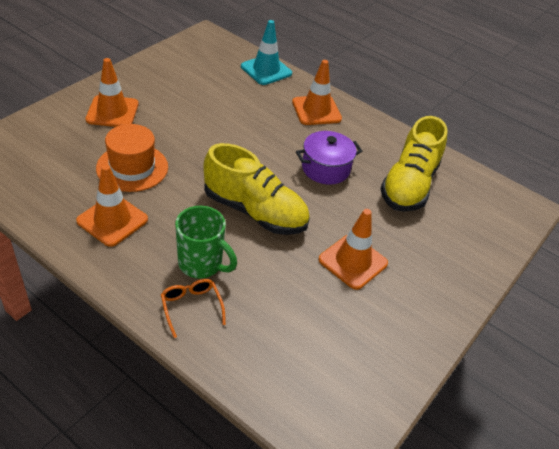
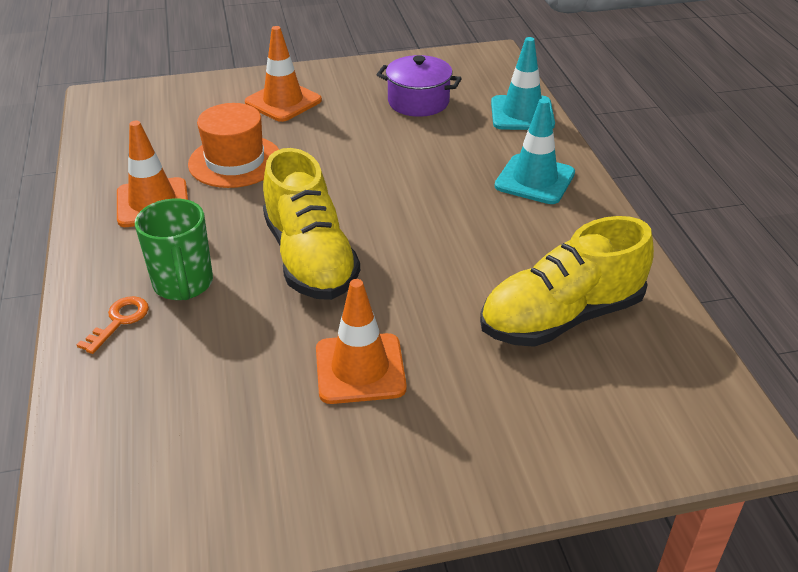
camera: 45 degrees right, 5 degrees down
orange glasses [161,279,226,338] -> orange key [77,296,149,354]
orange traffic cone [292,60,342,125] -> turquoise traffic cone [494,98,575,204]
purple pot [296,131,362,185] -> purple pot moved to [377,55,462,117]

